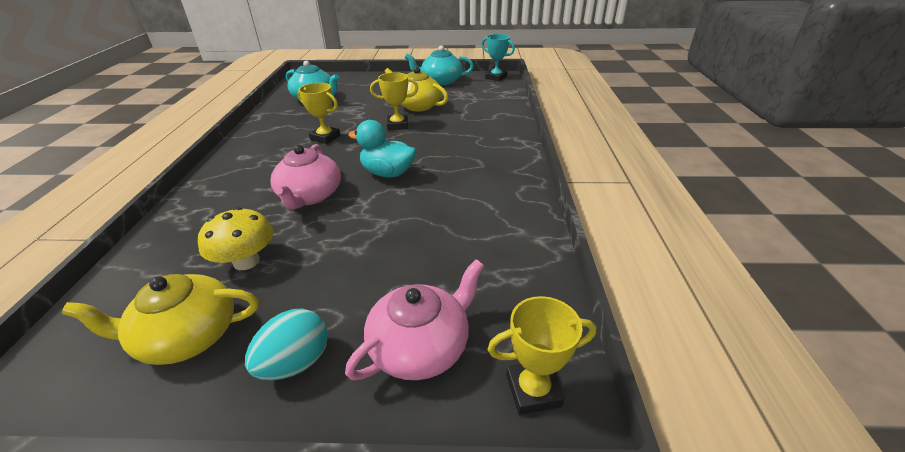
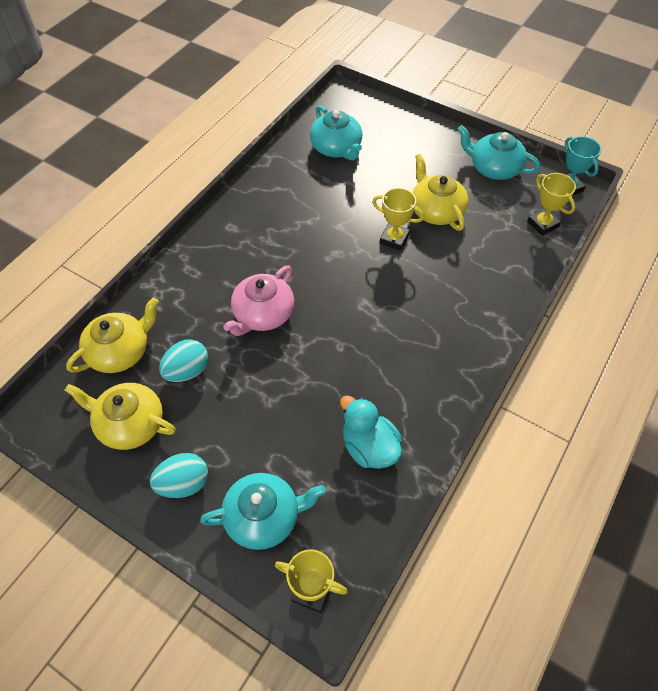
camera: 30 degrees right, 20 degrees up
yellow mushroom [198,207,273,270] -> turquoise egg [159,339,208,382]
yellow trophy [297,83,340,144] -> yellow trophy moved to [527,173,576,236]
pink teapot [345,259,484,380] -> turquoise teapot [200,473,326,550]
turquoise duck [348,120,416,178] -> turquoise duck moved to [340,395,402,469]
none -> yellow teapot [66,297,159,373]

